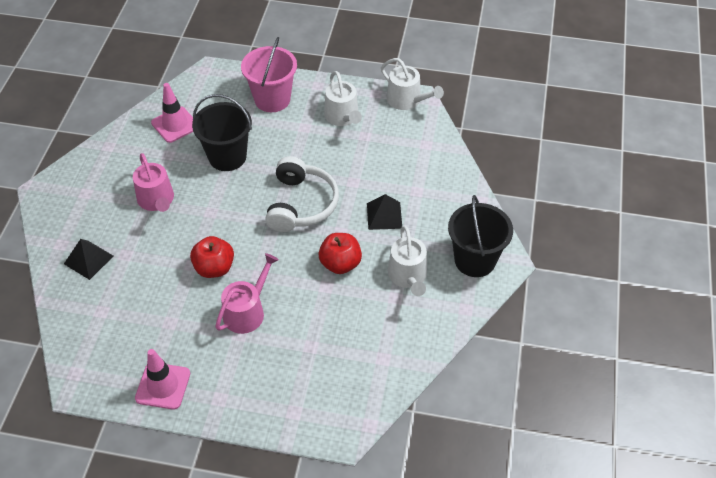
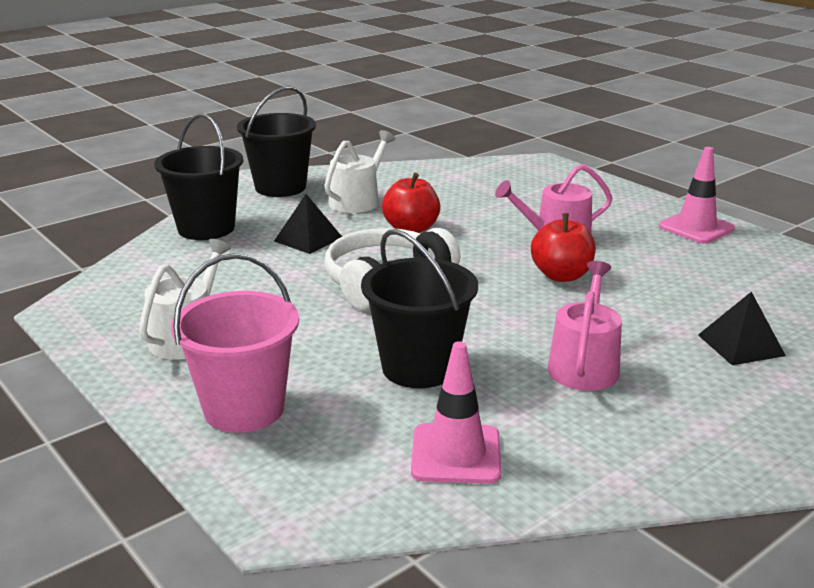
camera: 140 degrees left, 25 degrees down
white watering can [381,58,444,110] -> none
none -> black bucket [154,113,243,240]

